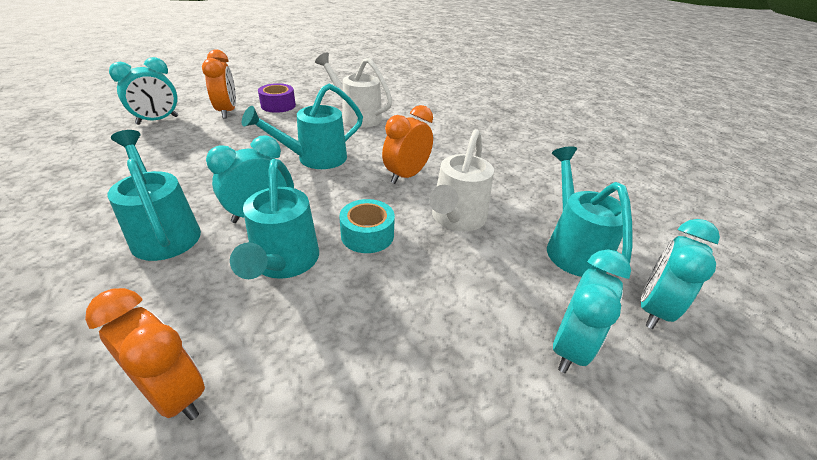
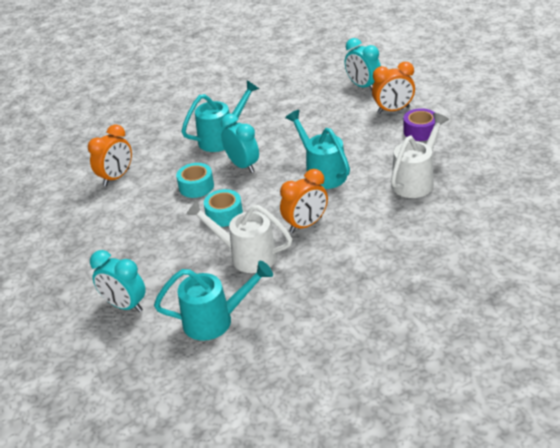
camera: 95 degrees right, 0 degrees up
turquoise watering can [230,159,319,279] -> turquoise tape [176,163,214,198]
orange clock [382,105,433,184] -> orange clock turned 105 degrees clockwise [280,169,328,233]
turquoise clock [641,219,720,329] -> none

